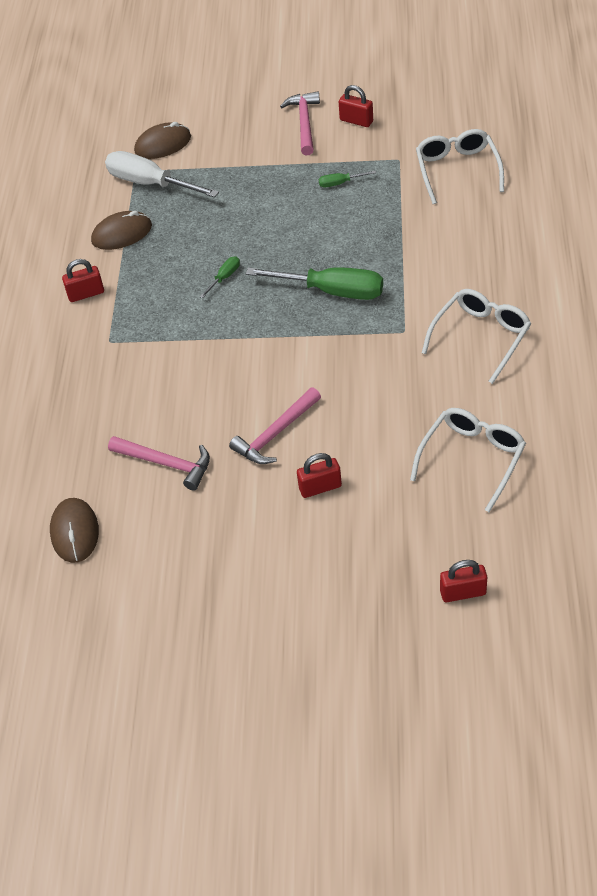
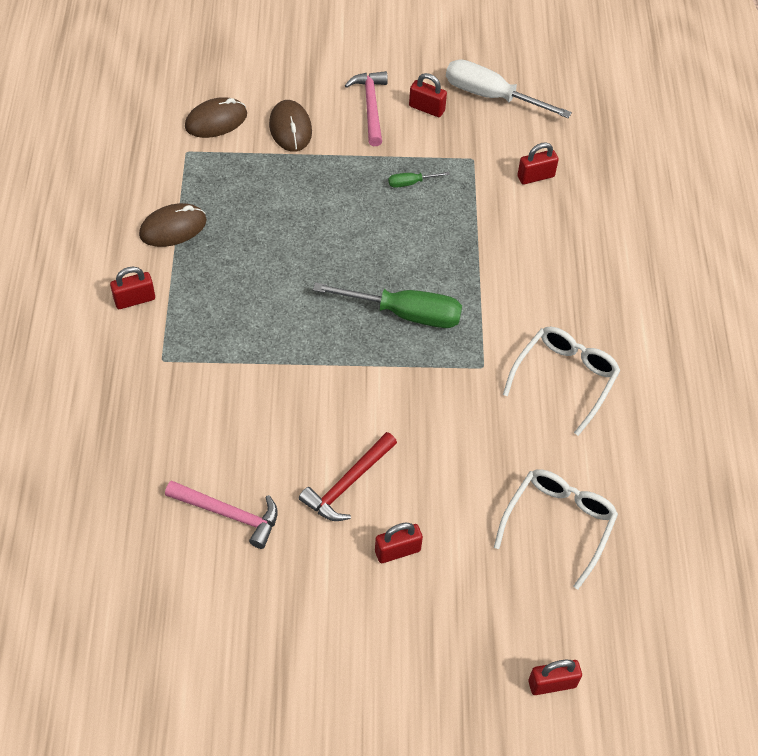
camera: 10 degrees left, 5 degrees up
brown mouse [50,498,99,563] -> brown mouse moved to [269,100,312,152]
white screwdriver [105,151,219,198] -> white screwdriver moved to [446,59,572,118]
green screwdriver [200,257,240,298] -> none
pink hammer [229,387,321,464] -> red hammer [299,432,397,521]
white glasses [416,129,504,204] -> red padlock [517,142,559,184]

